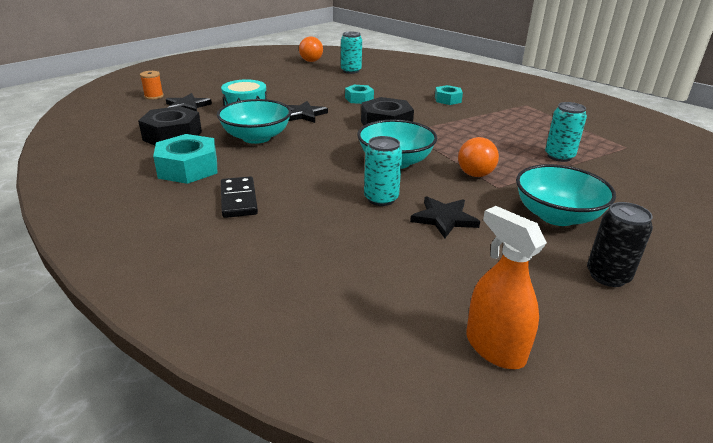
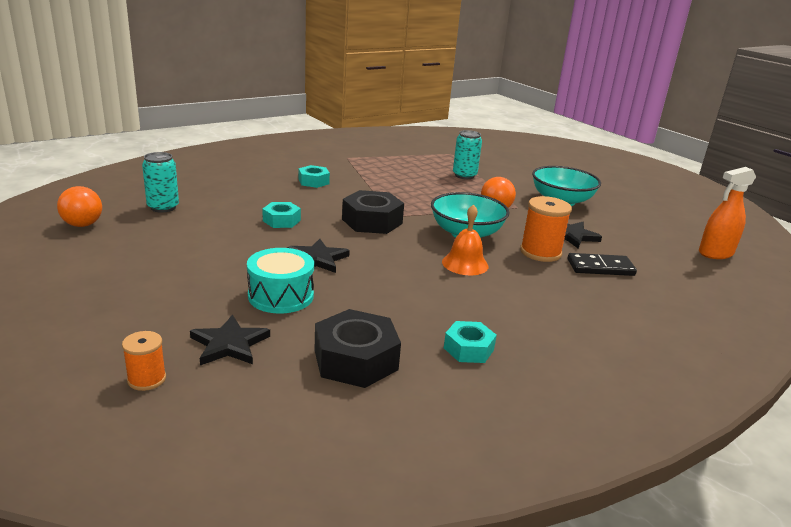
camera: 80 degrees left, 5 degrees down
turquoise nut [153,134,217,184] -> turquoise nut [444,321,497,363], size x0.60
turquoise bowl [217,99,291,144] -> none
black domino [221,176,258,218] -> black domino moved to [568,253,637,276]
turquoise can [364,136,402,206] -> orange spool [520,196,572,262]
black can [587,202,653,287] -> none
none -> orange bell [442,204,488,275]

